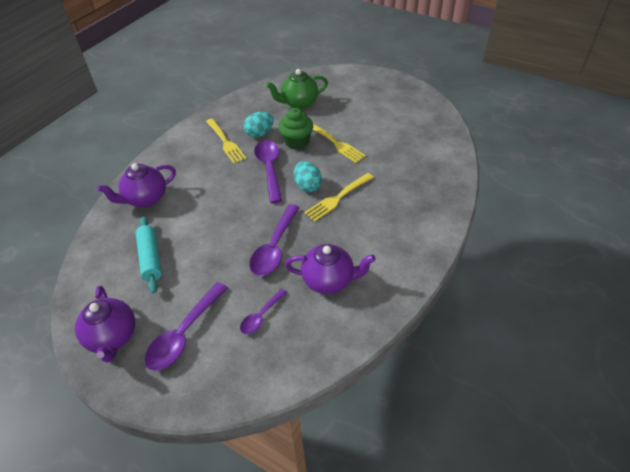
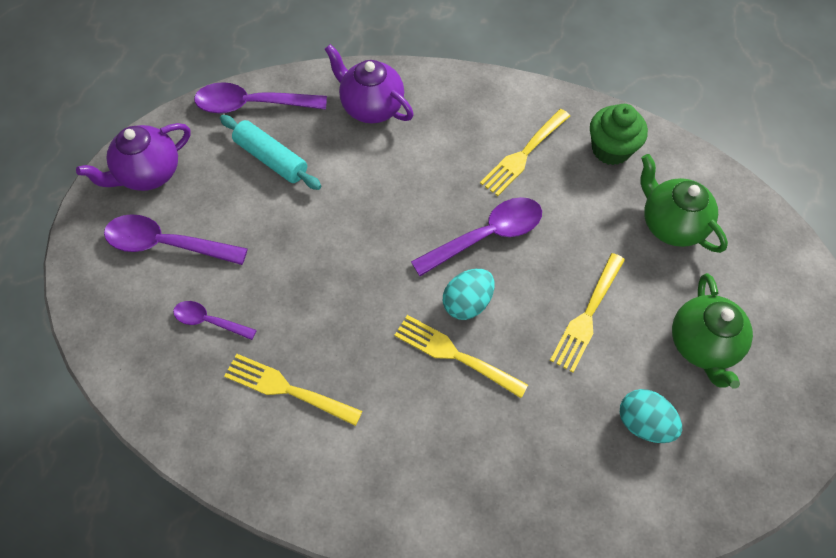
camera: 70 degrees right, 15 degrees up
turquoise rolling pin [136,216,162,293] -> turquoise rolling pin turned 75 degrees clockwise [220,115,321,190]
turquoise egg [244,112,274,138] -> turquoise egg moved to [620,389,682,443]
purple spoon [249,204,300,276] -> purple spoon moved to [194,82,327,113]
green cupcake [278,108,313,149] -> green cupcake moved to [590,104,648,165]
purple teapot [285,244,376,294] -> yellow fork [224,354,362,426]
none -> green teapot [672,273,753,389]

